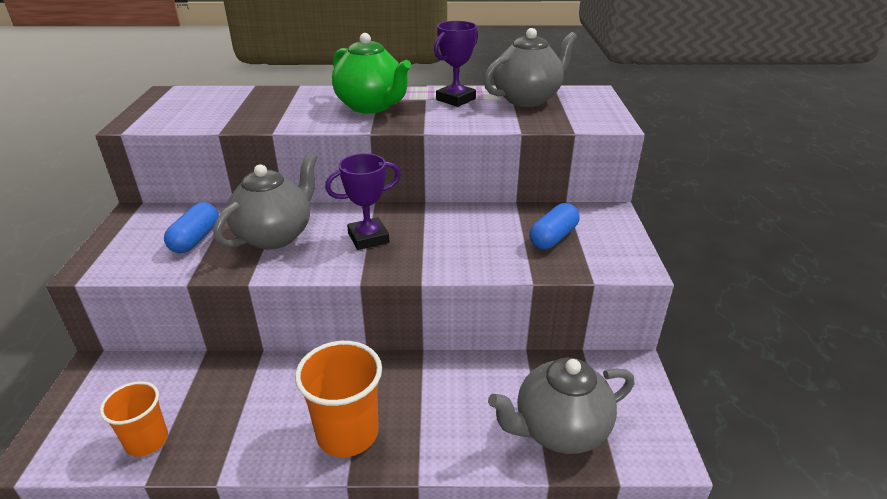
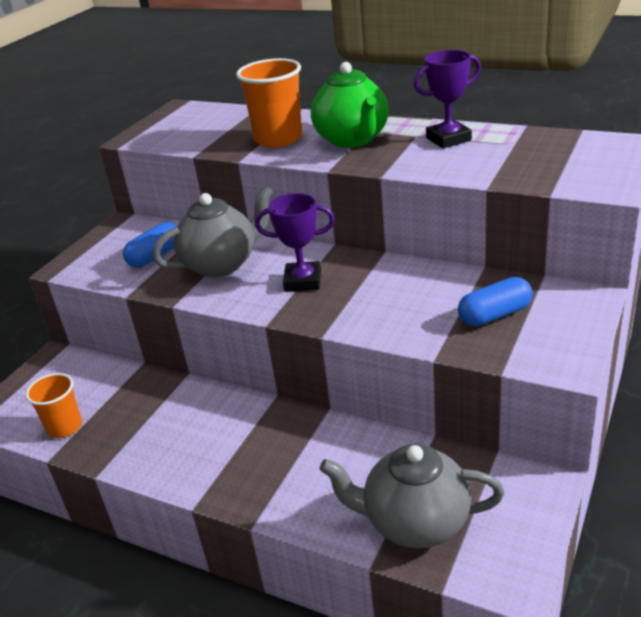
camera: 30 degrees right, 0 degrees up
orange cup [295,341,382,457] -> orange cup moved to [236,58,302,148]
grey teapot [484,28,577,107] -> none

